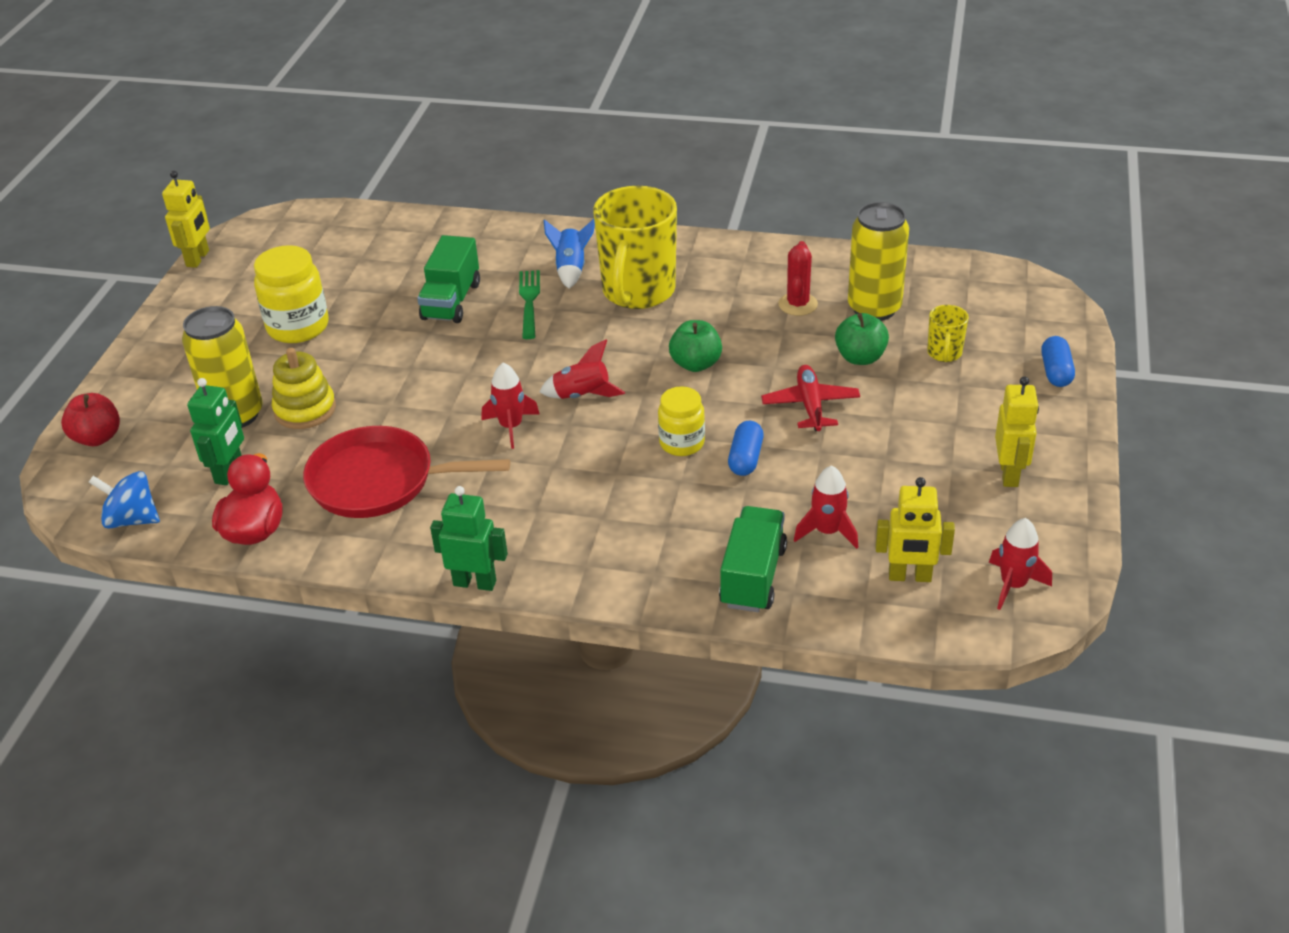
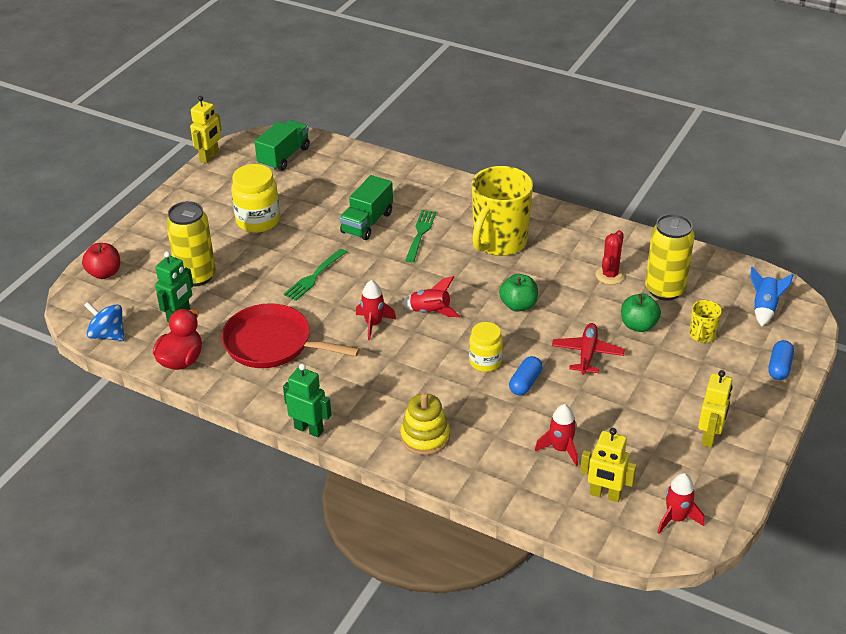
camera: 15 degrees right, 0 degrees up
yellow stacking toy [272,348,336,429] -> yellow stacking toy moved to [400,393,450,455]
blue rocket [544,219,595,289] -> blue rocket moved to [750,266,794,326]
green truck [719,506,787,612] -> green truck moved to [254,120,310,171]
none -> green fork [284,249,347,301]

